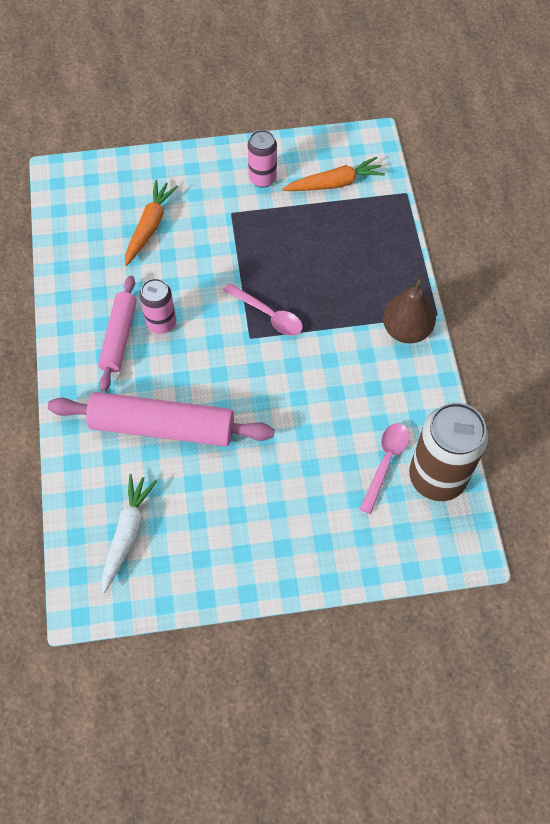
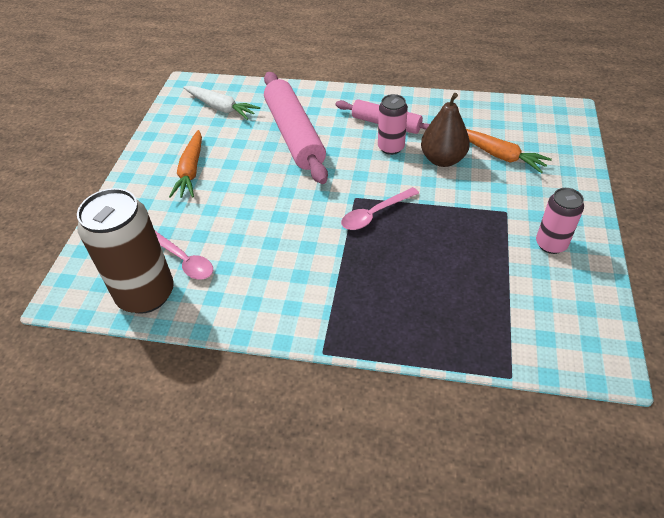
camera: 110 degrees right, 15 degrees down
pink rolling pin [48,392,274,446] -> pink rolling pin turned 45 degrees counterclockwise [264,72,328,184]
orange carrot [282,157,385,191] -> orange carrot moved to [169,130,202,198]
brown pear [383,277,436,343] -> brown pear moved to [421,93,470,167]

